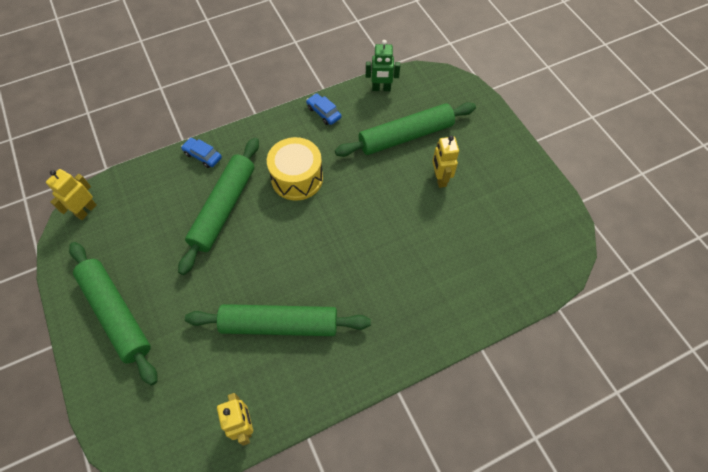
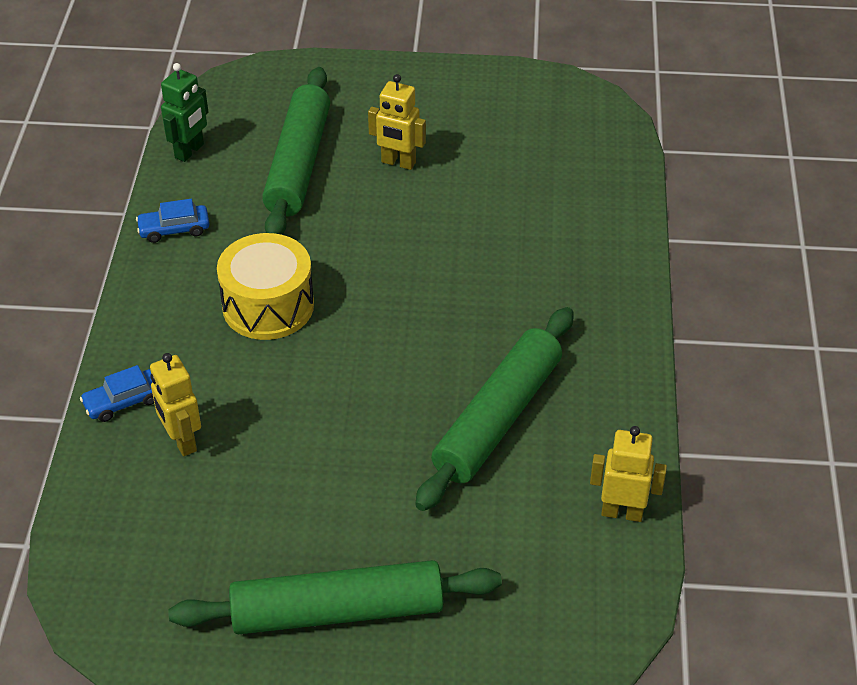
camera: 60 degrees left, 15 degrees down
yellow robot [46,169,97,220] -> yellow robot moved to [150,353,201,456]
green rolling pin [178,138,259,275] -> none

